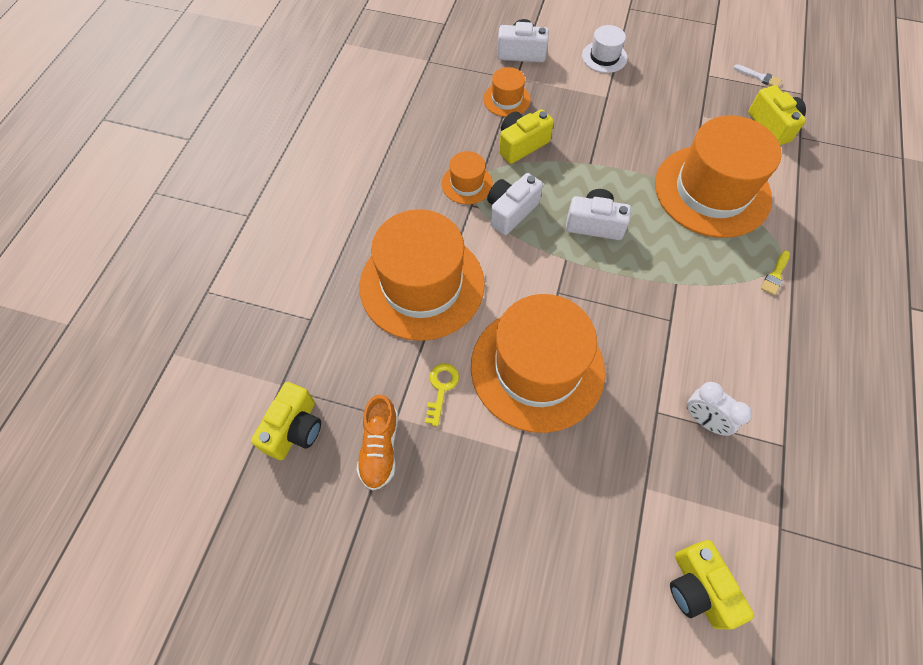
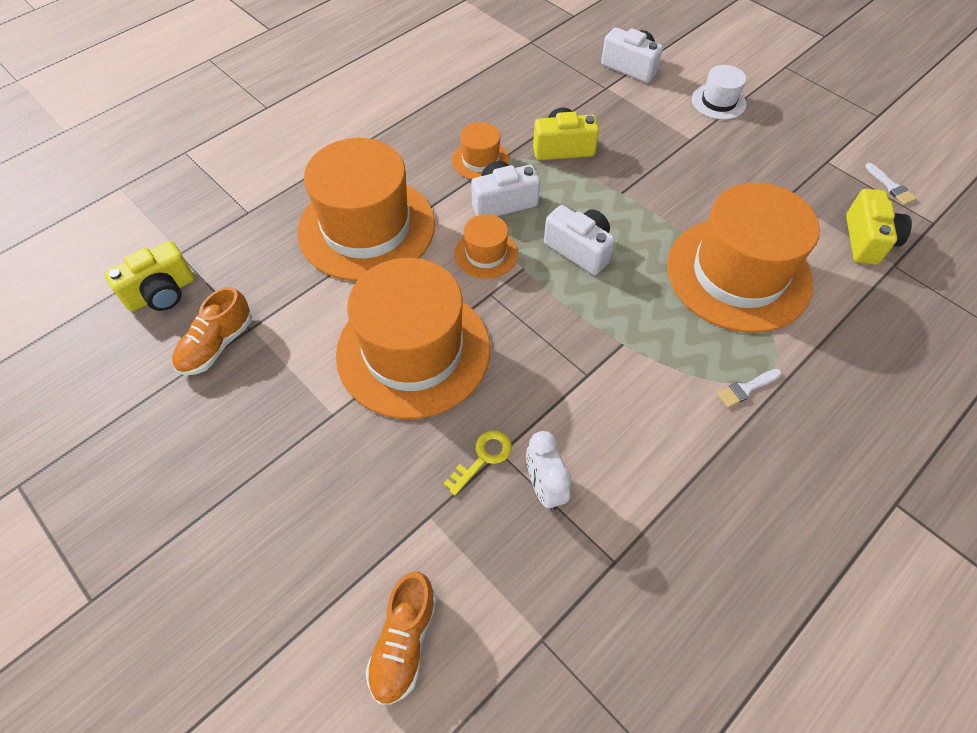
camera: 30 degrees right, 5 degrees down
yellow key [425,364,459,426] -> yellow key moved to [443,430,512,496]
orange hat [483,67,531,117] -> orange hat moved to [454,214,518,279]
yellow camera [670,540,754,629] -> orange shoe [366,572,437,705]
yellow brush [761,250,790,296] -> white brush [717,369,782,408]

